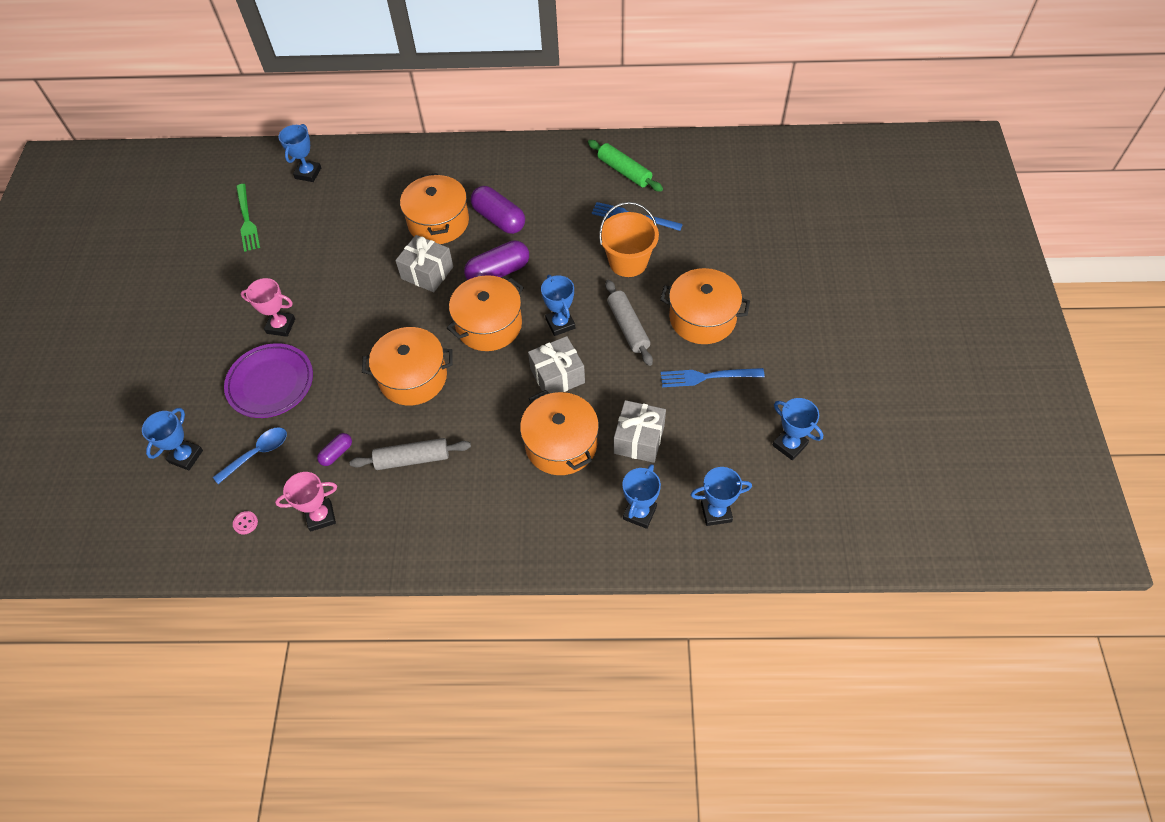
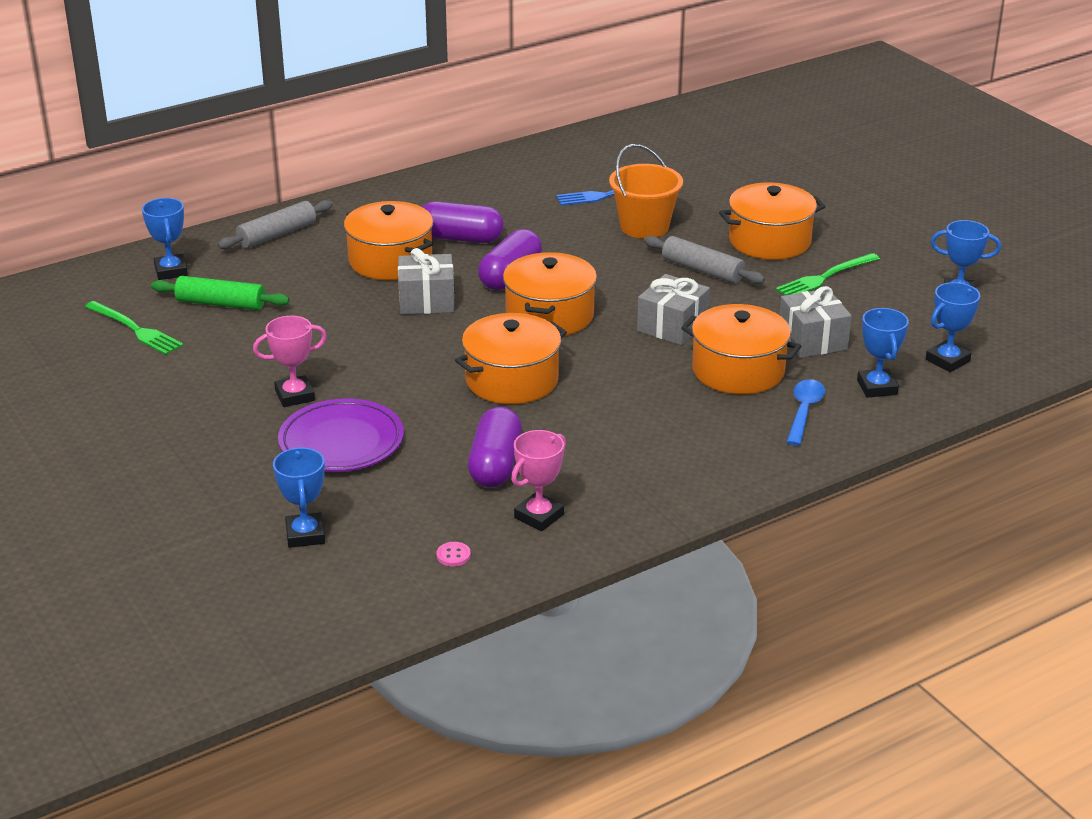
camera: 35 degrees left, 25 degrees down
blue spoon [213,427,287,484] -> blue spoon moved to [786,379,825,446]
purple capsule [317,433,352,466] -> purple capsule [468,407,522,488], size x1.92
grey rolling pin [349,438,471,470] -> grey rolling pin moved to [217,200,333,249]
blue trophy [541,275,575,336] -> none
green rolling pin [588,140,663,192] -> green rolling pin moved to [151,276,289,310]
blue fork [661,368,765,387] -> green fork [776,253,880,295]

